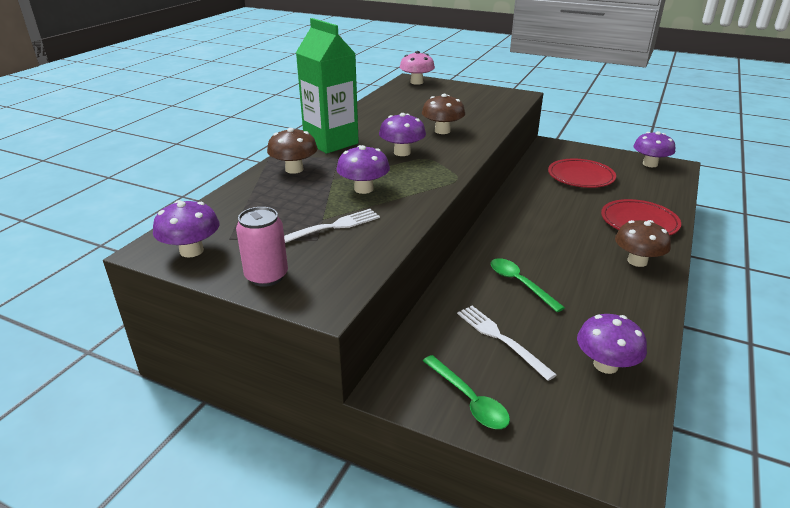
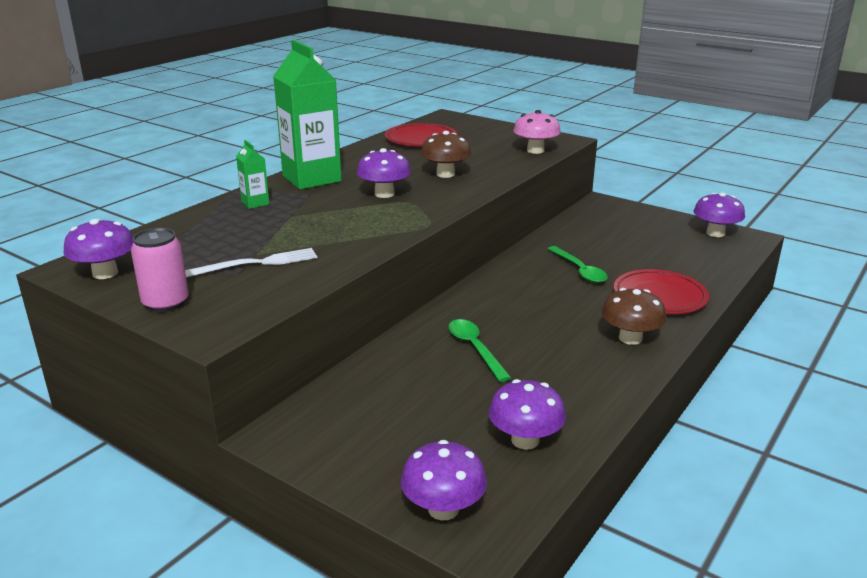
camera: 10 degrees right, 5 degrees down
brown mushroom [267,128,318,174] -> green carton [236,140,269,209]
purple mushroom [336,145,390,194] -> purple mushroom moved to [401,440,487,520]
pink mushroom [400,51,435,85] -> pink mushroom moved to [513,110,561,154]
green spoon [423,355,510,429] -> green spoon moved to [548,246,608,283]
white fork [457,306,557,381] -> none
red plate [548,159,616,188] -> red plate moved to [385,123,457,146]

